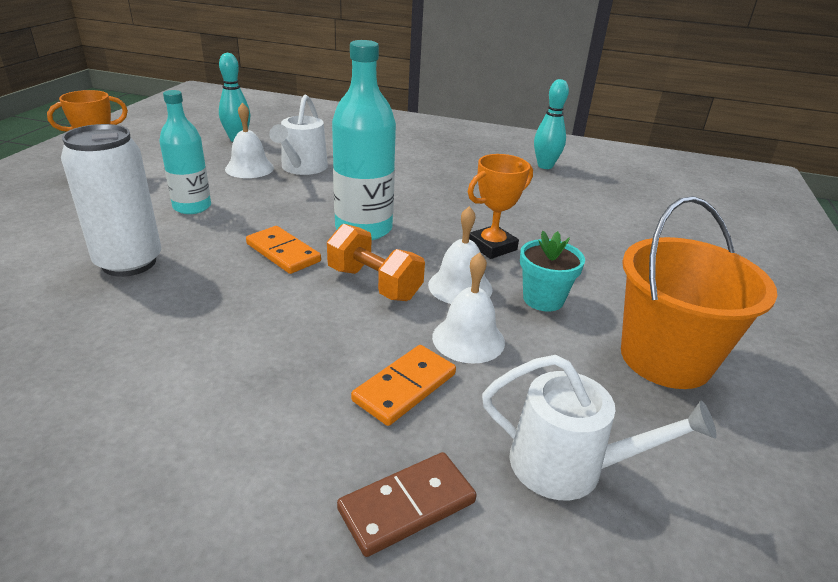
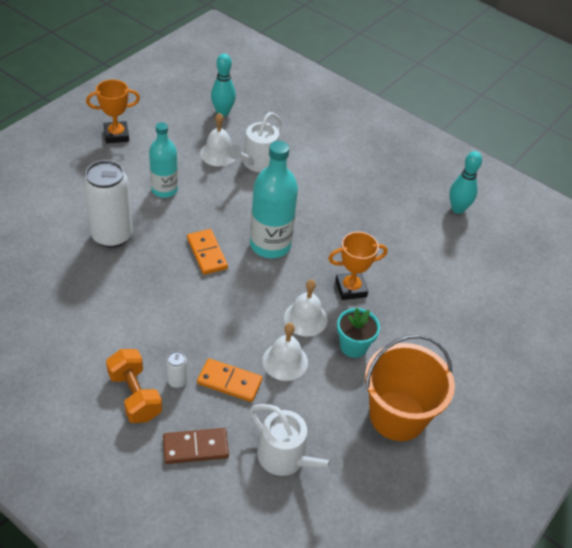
camera: 20 degrees right, 15 degrees up
orange dumbbell [327,224,425,301] -> orange dumbbell moved to [106,349,162,423]
orange domino [351,345,456,426] -> orange domino turned 45 degrees clockwise [197,359,262,402]
none -> white can [166,351,187,388]

